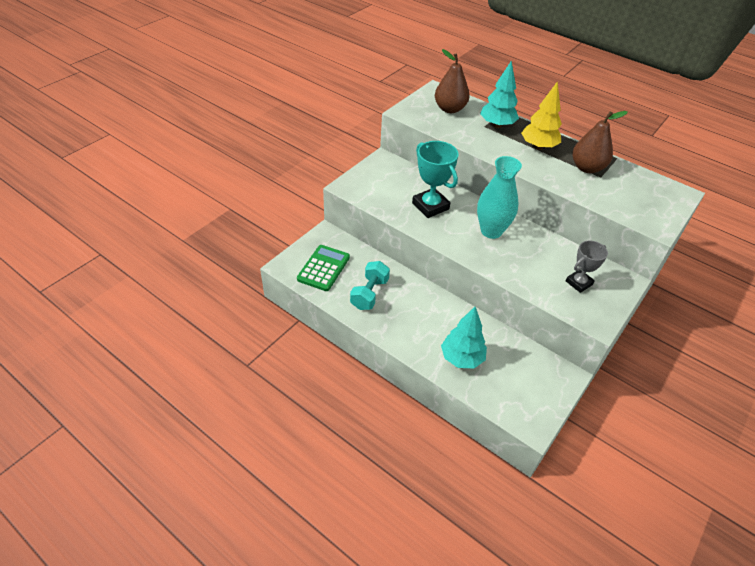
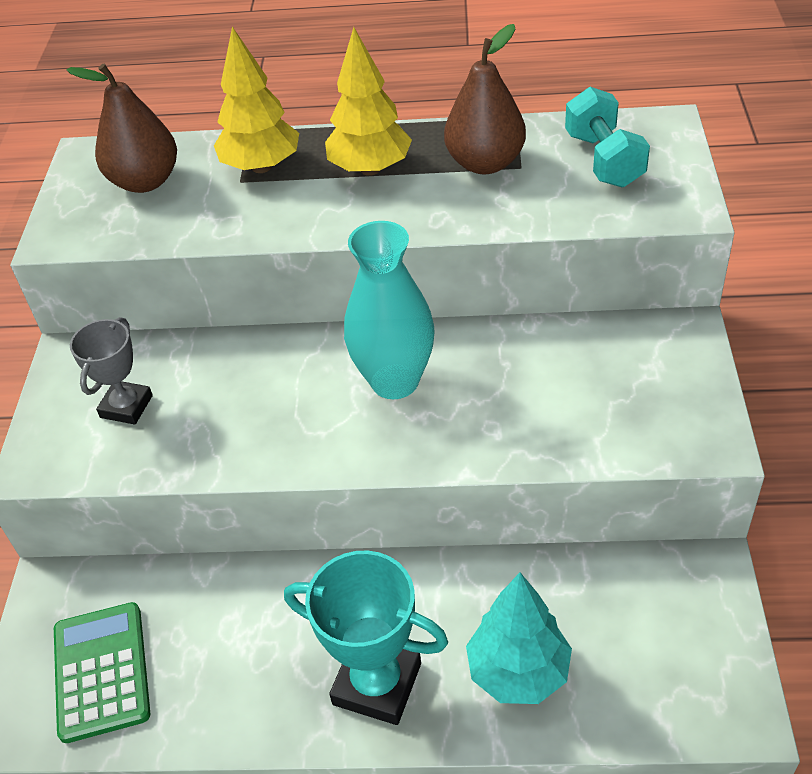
camera: 30 degrees left, 0 degrees up
turquoise dumbbell [350,261,390,310] -> turquoise dumbbell moved to [565,87,650,187]
turquoise trophy [412,141,459,218] -> turquoise trophy moved to [284,551,448,725]
turquoise tree [480,60,519,128] -> yellow tree [214,27,299,173]
grey trophy [566,241,608,293] -> grey trophy moved to [70,317,153,425]

